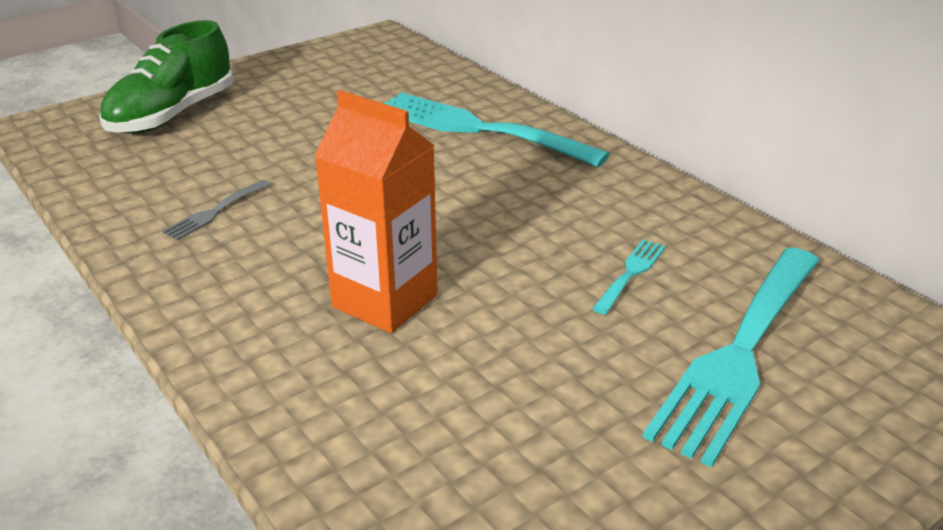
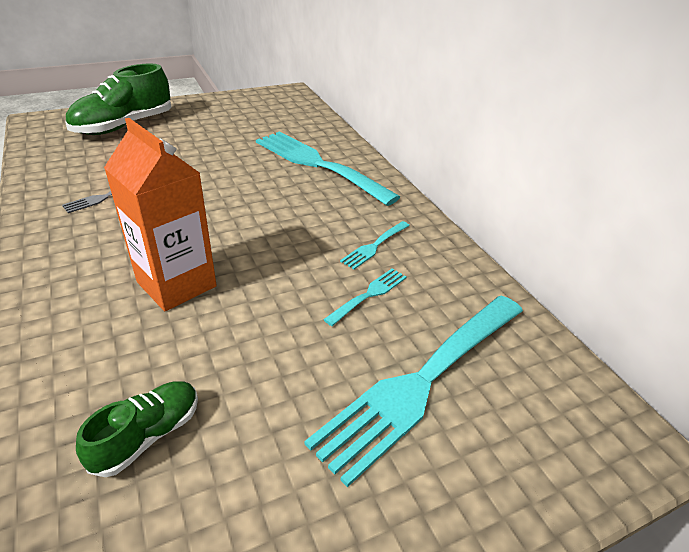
camera: 10 degrees right, 5 degrees up
none -> green shoe [76,381,198,477]
none -> turquoise fork [340,221,410,269]

